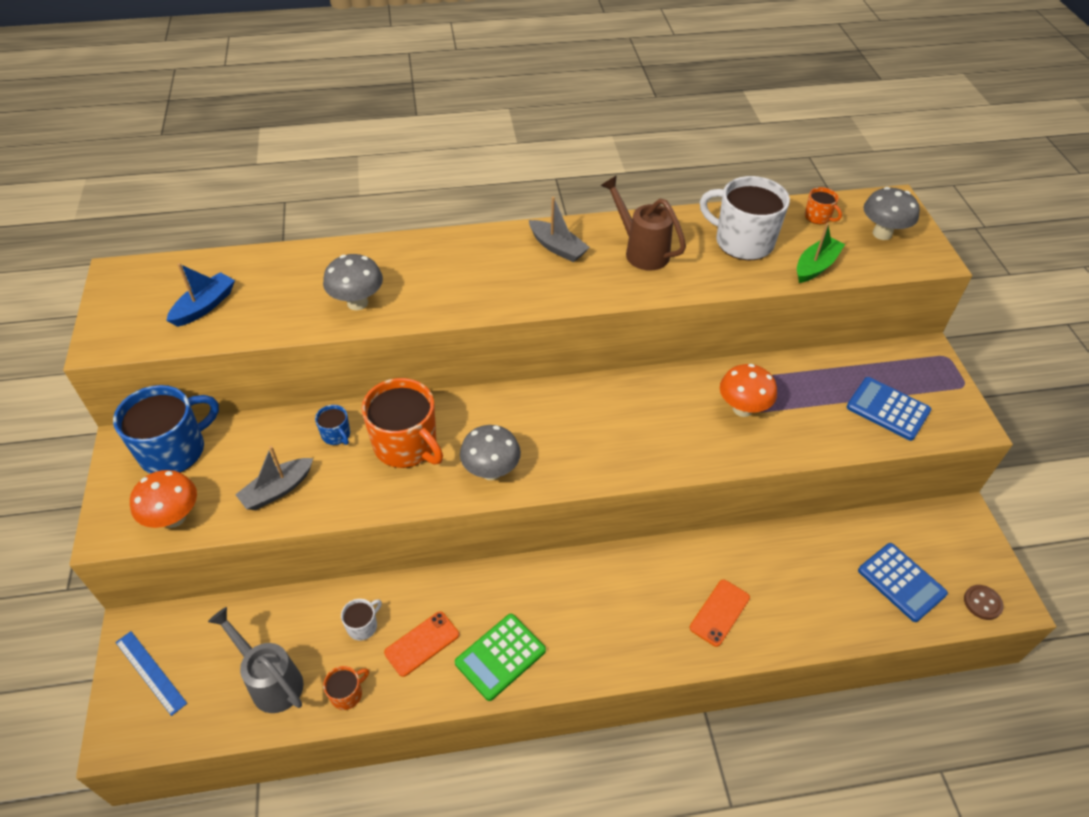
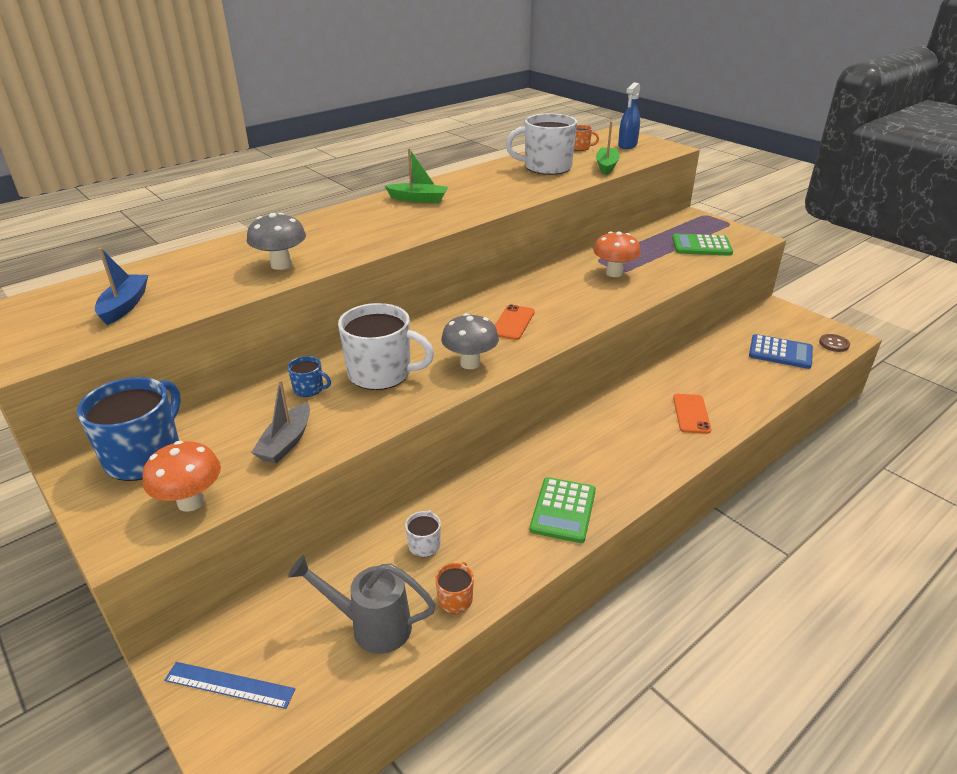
camera: 30 degrees left, 15 degrees down
orange mug [362,378,443,468] -> white mug [338,303,434,390]
orange phone [384,611,459,677] -> orange phone moved to [495,304,535,340]
grey boat [529,197,590,262] -> green boat [385,148,448,203]
brown watering can [600,175,686,271] -> none
blue calculator [846,377,931,441] -> green calculator [672,234,733,256]
grey mushroom [864,187,920,240] -> blue spray bottle [618,83,640,149]

